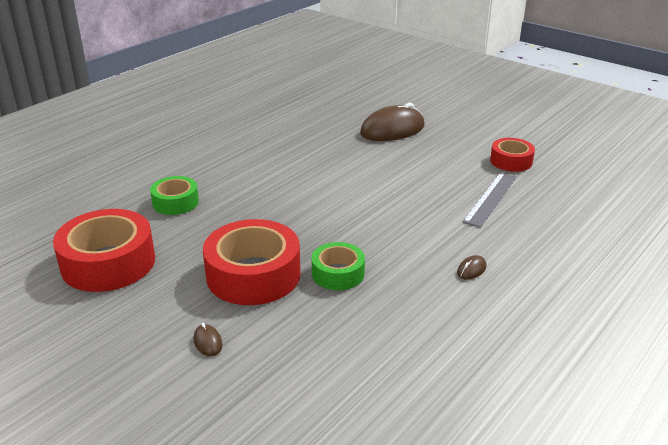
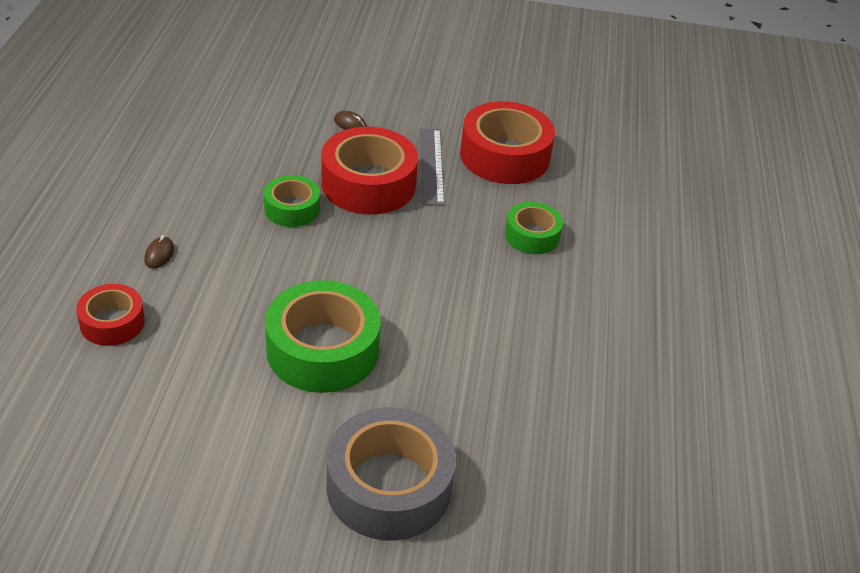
camera: 145 degrees right, 10 degrees up
brown mouse [360,103,425,141] -> grey tape [326,407,456,540]
grey ruler [463,173,516,228] -> grey ruler moved to [420,128,444,206]
red tape [490,138,535,172] -> red tape moved to [76,284,145,346]
none -> green tape [265,280,381,393]

